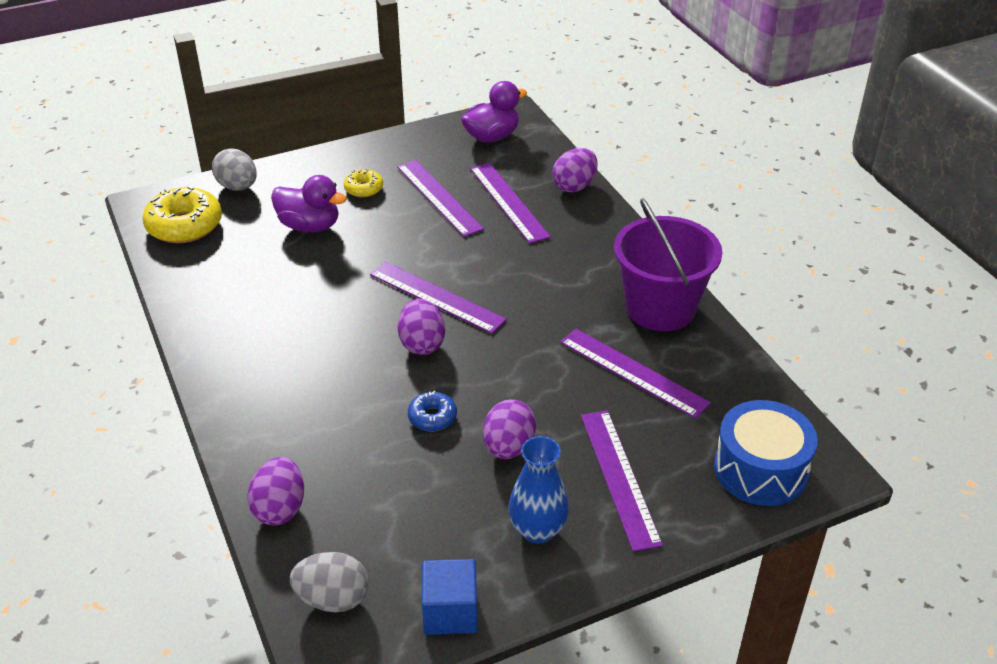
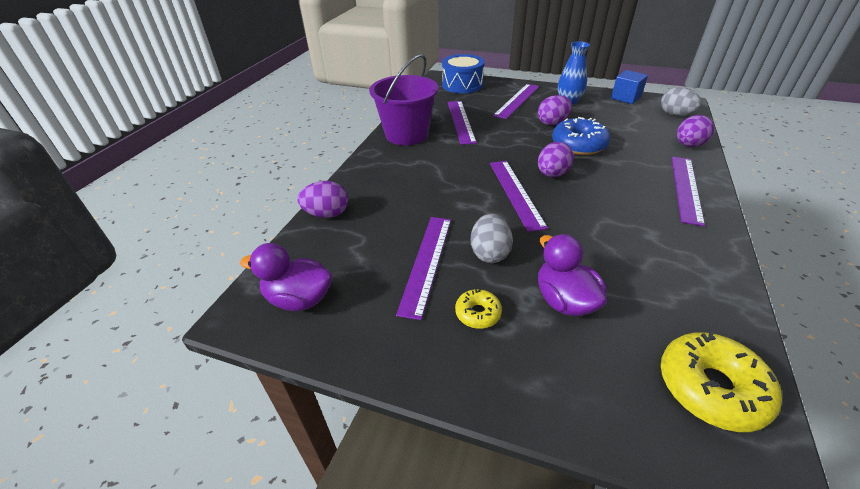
camera: 135 degrees left, 0 degrees up
grey egg [212,148,257,190] -> grey egg moved to [471,214,513,263]
blue donut [408,390,457,432] -> blue donut [552,117,610,155], size x1.87
purple ruler [470,163,551,244] -> purple ruler moved to [671,157,705,226]

